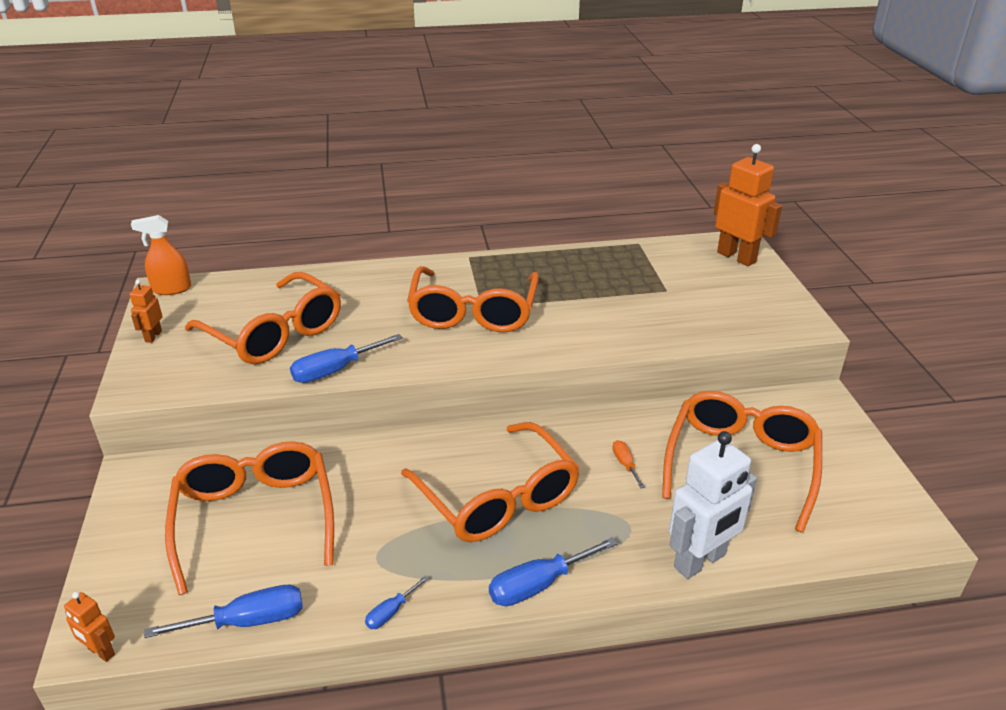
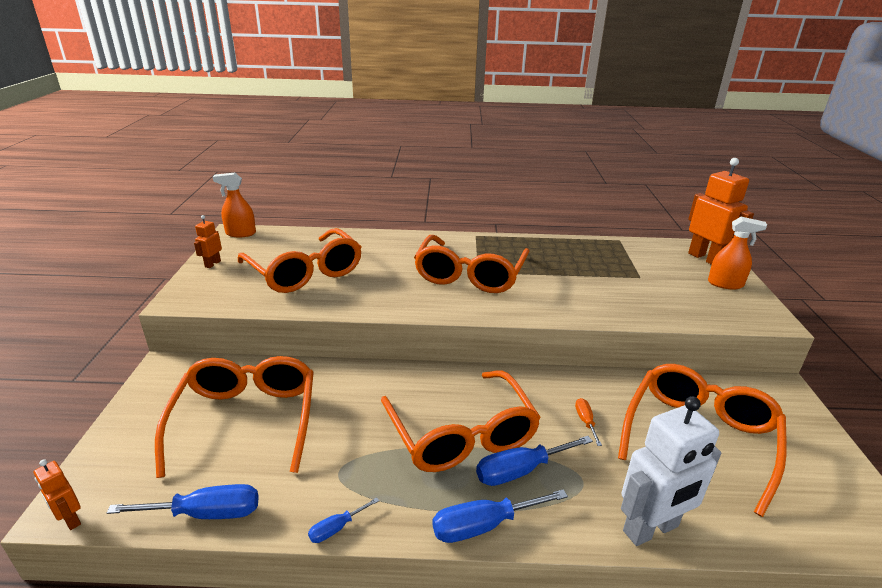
camera: 10 degrees right, 5 degrees down
blue screwdriver [290,334,403,383] -> blue screwdriver moved to [476,436,593,486]
none -> orange spray bottle [708,217,767,290]

